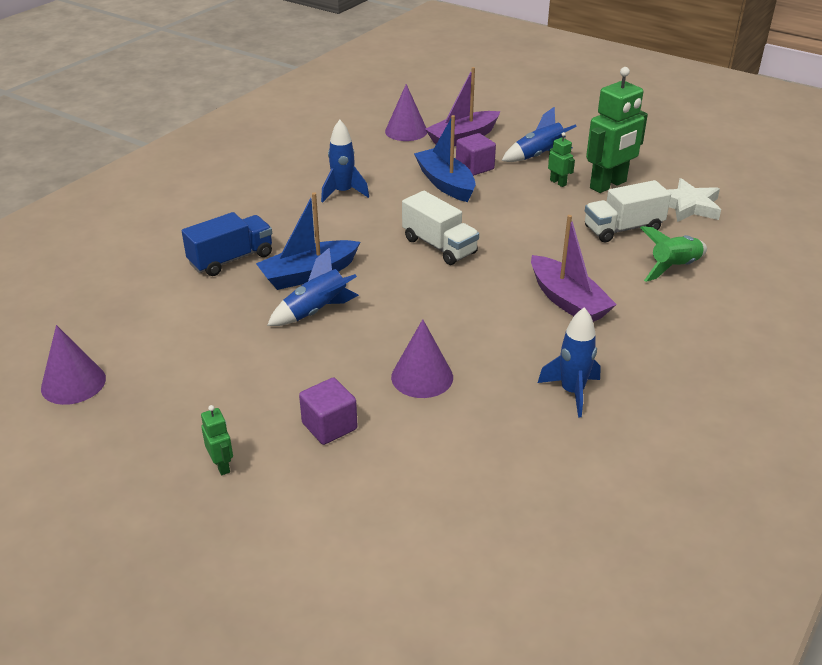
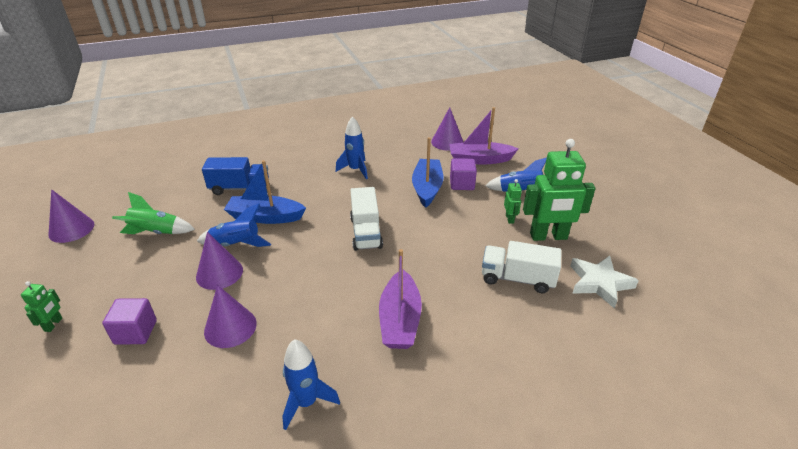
camera: 35 degrees right, 0 degrees up
green rocket [640,226,707,282] -> green rocket moved to [112,192,195,234]
none -> purple cone [196,232,243,290]

